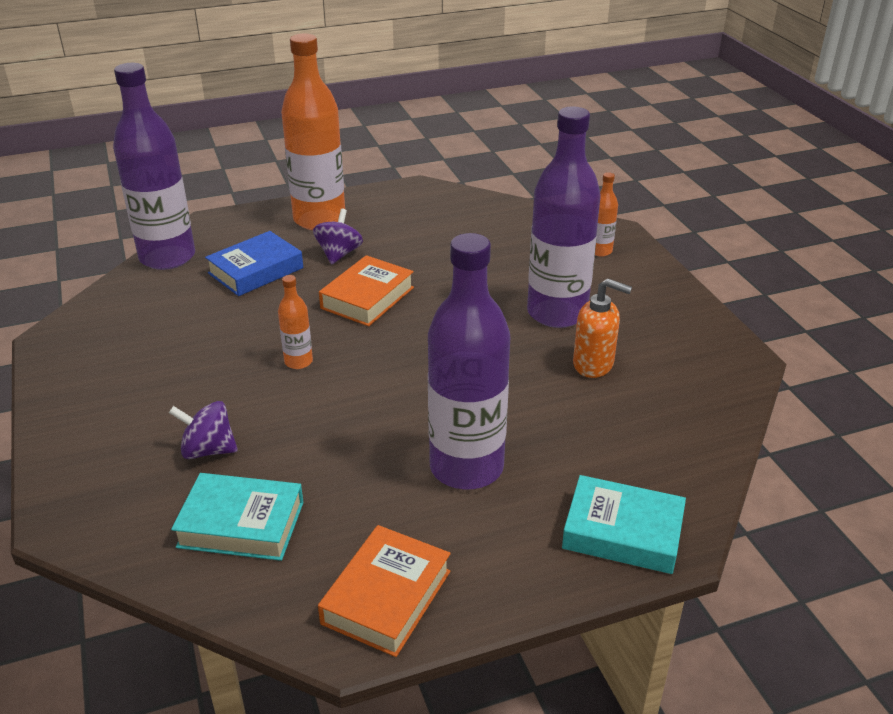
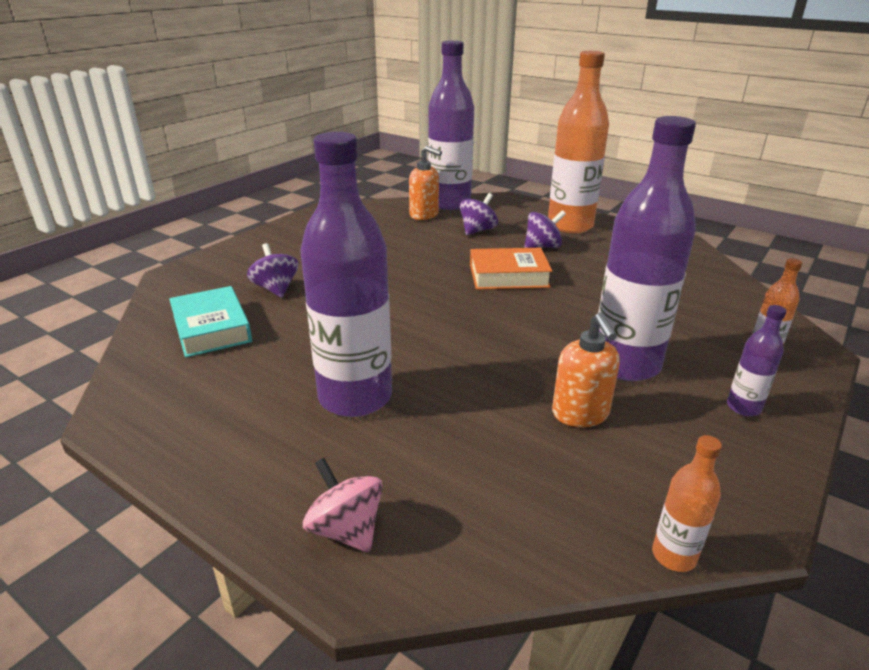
camera: 55 degrees right, 5 degrees down
blue book [205,231,303,296] -> purple spinning top [460,193,498,235]
orange bottle [278,275,313,369] -> orange bottle moved to [652,435,722,572]
orange book [318,525,451,657] -> none
turquoise book [562,475,686,574] -> pink spinning top [303,458,383,553]
none -> orange soap dispenser [409,146,442,220]
none -> purple bottle [727,305,786,416]

